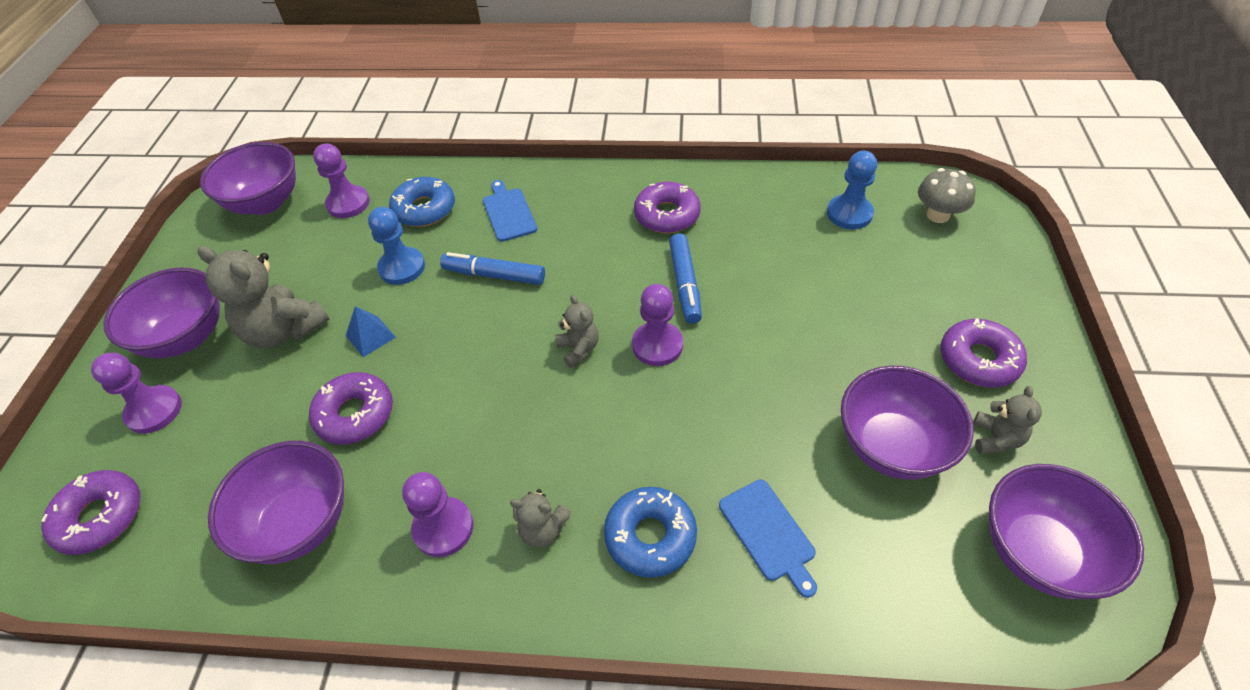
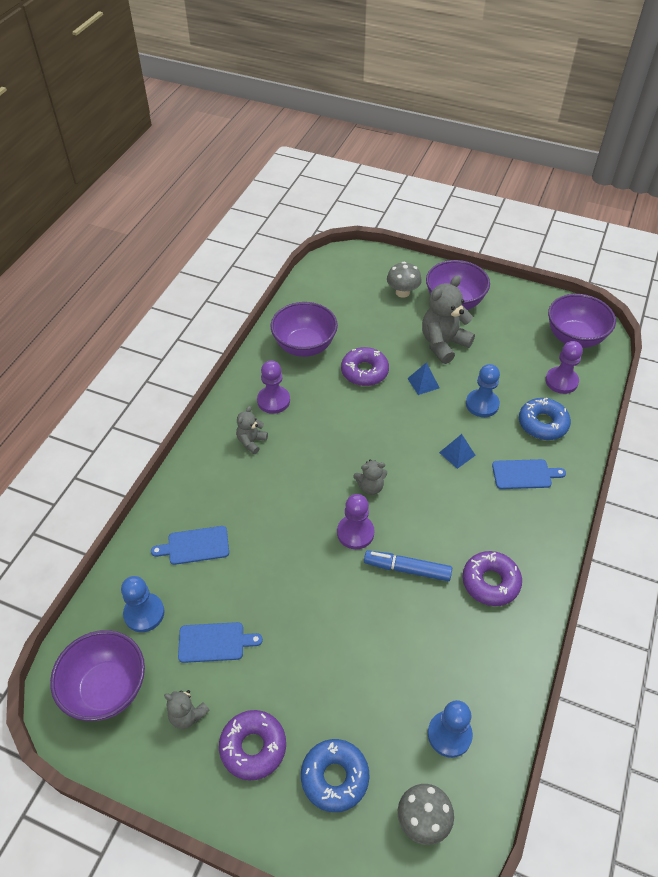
camera: 105 degrees right, 0 degrees up
purple donut [41,470,140,555] -> none
purple pawn [91,353,182,434] -> grey mushroom [387,262,422,298]
blue marker [440,252,545,285] -> blue pyramid [439,434,476,469]
blue donut [604,487,697,578] -> blue donut moved to [301,739,369,812]
purple bowl [841,366,974,480] -> blue cutting board [178,622,263,663]
none -> blue pawn [121,576,165,632]

